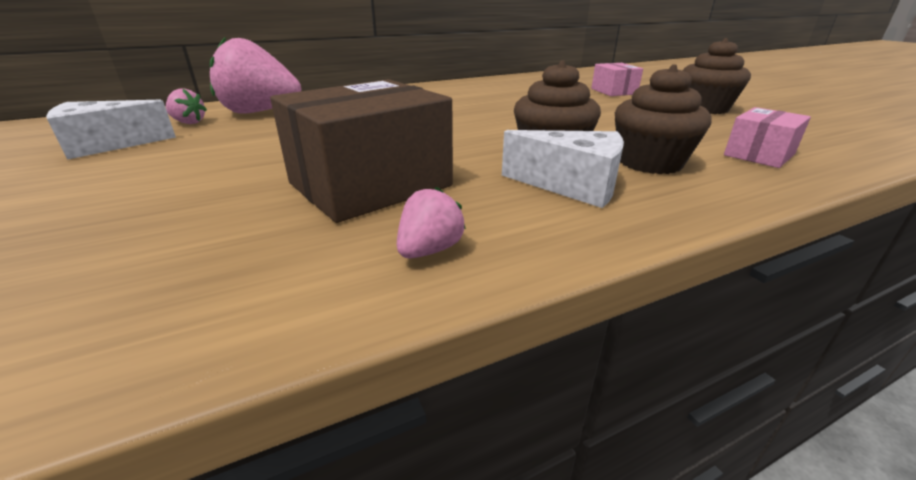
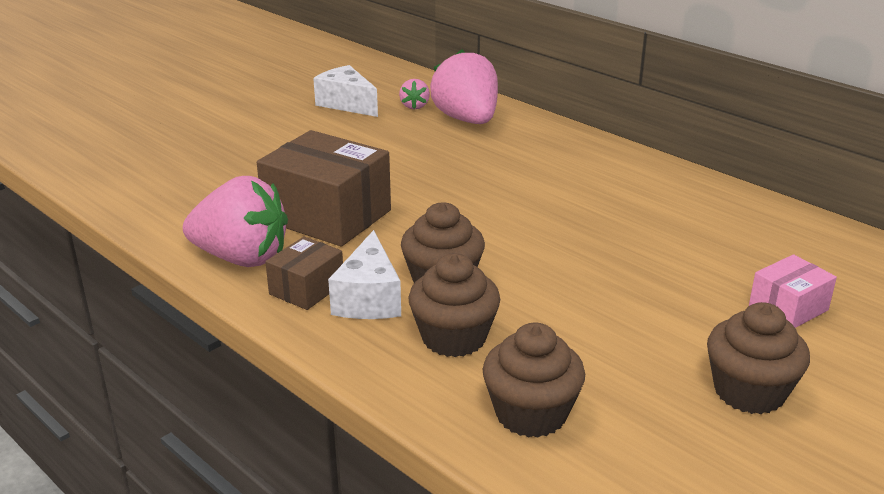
camera: 70 degrees right, 0 degrees up
pink strawberry [397,187,466,258] -> pink strawberry [183,176,288,267], size x2.21
pink box [724,107,811,168] -> brown cupcake [483,323,585,438]
none -> brown box [265,237,343,310]

